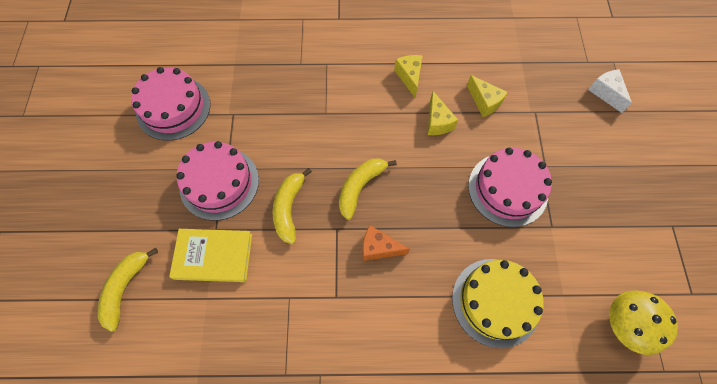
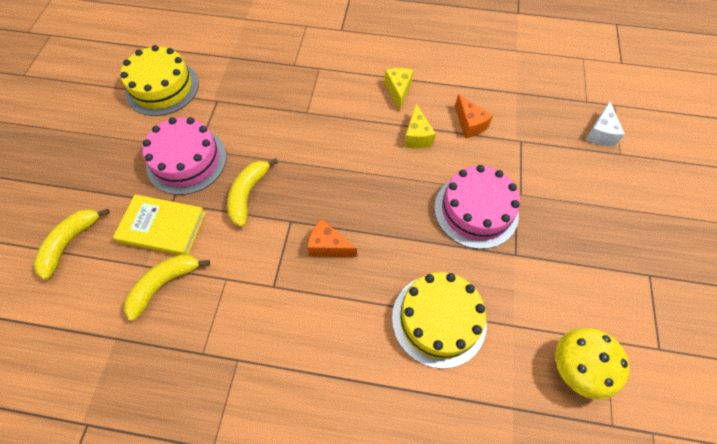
camera: 10 degrees right, 5 degrees down
pink cake [131,67,211,141] -> yellow cake [121,45,199,116]
yellow banana [339,158,397,220] -> yellow banana moved to [124,254,210,321]
yellow cheese [467,75,508,117] -> orange cheese [455,94,493,138]
white cheese [588,69,632,113] -> white cheese turned 150 degrees counterclockwise [585,102,625,146]

